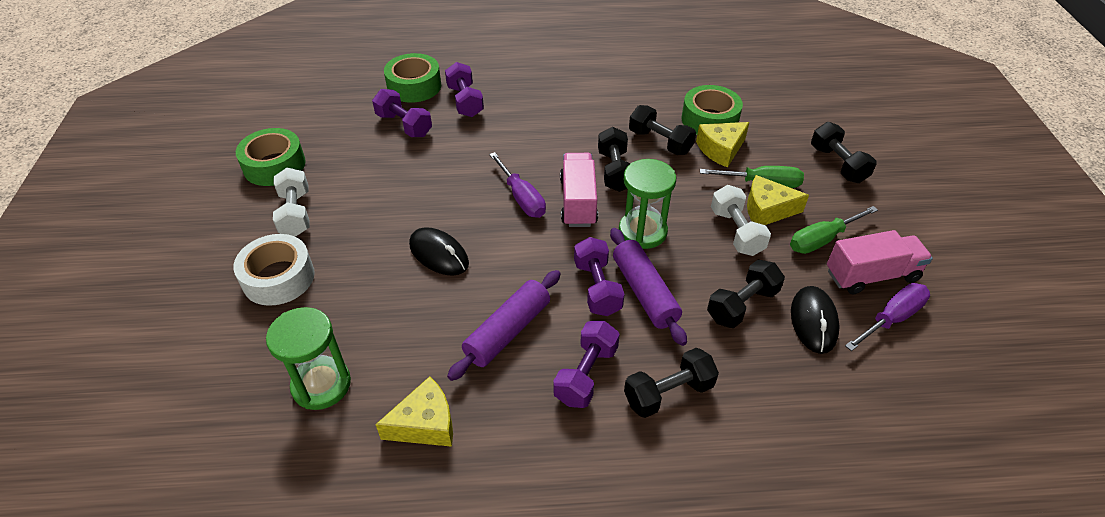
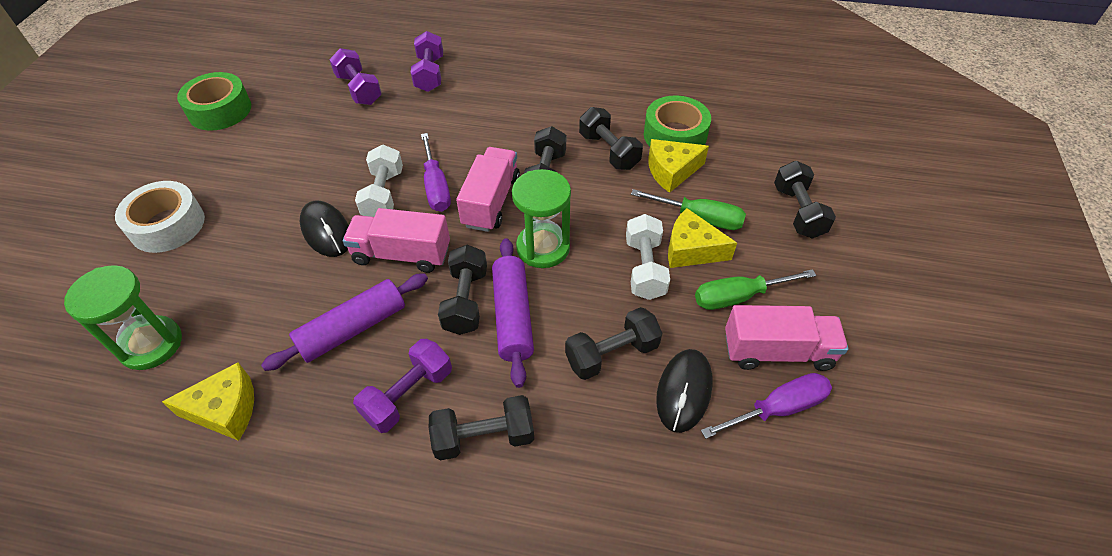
camera: 15 degrees right, 5 degrees up
white dumbbell [273,167,310,237] -> white dumbbell moved to [355,145,403,217]
green tape [384,53,441,103] -> none
purple dumbbell [574,237,625,316] -> black dumbbell [438,245,487,335]
none -> pink truck [343,208,450,273]

